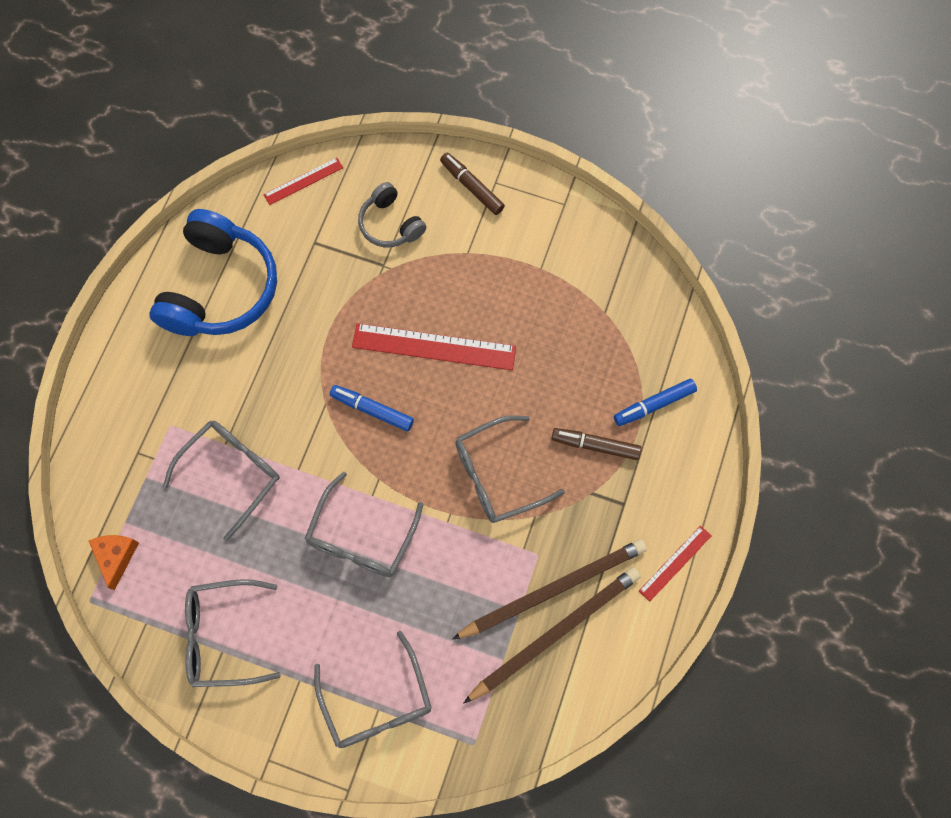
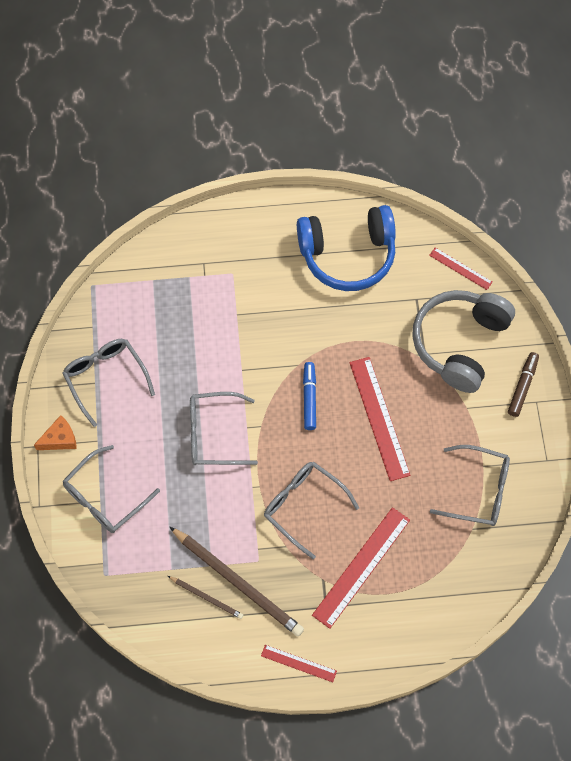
camera: 65 degrees right, 5 degrees down
orange cheese [89,535,139,591] -> orange cheese moved to [34,415,77,450]
grey glasses [163,421,280,541] -> grey glasses moved to [430,445,510,526]
grey headphones [358,182,426,247] -> grey headphones [412,290,515,393], size x1.90
brown pencil [463,567,641,704] -> brown pencil [168,576,243,619], size x0.50
brown marker [551,428,642,460] -> red ruler [312,507,410,629]
blue marker [614,379,697,426] -> none

